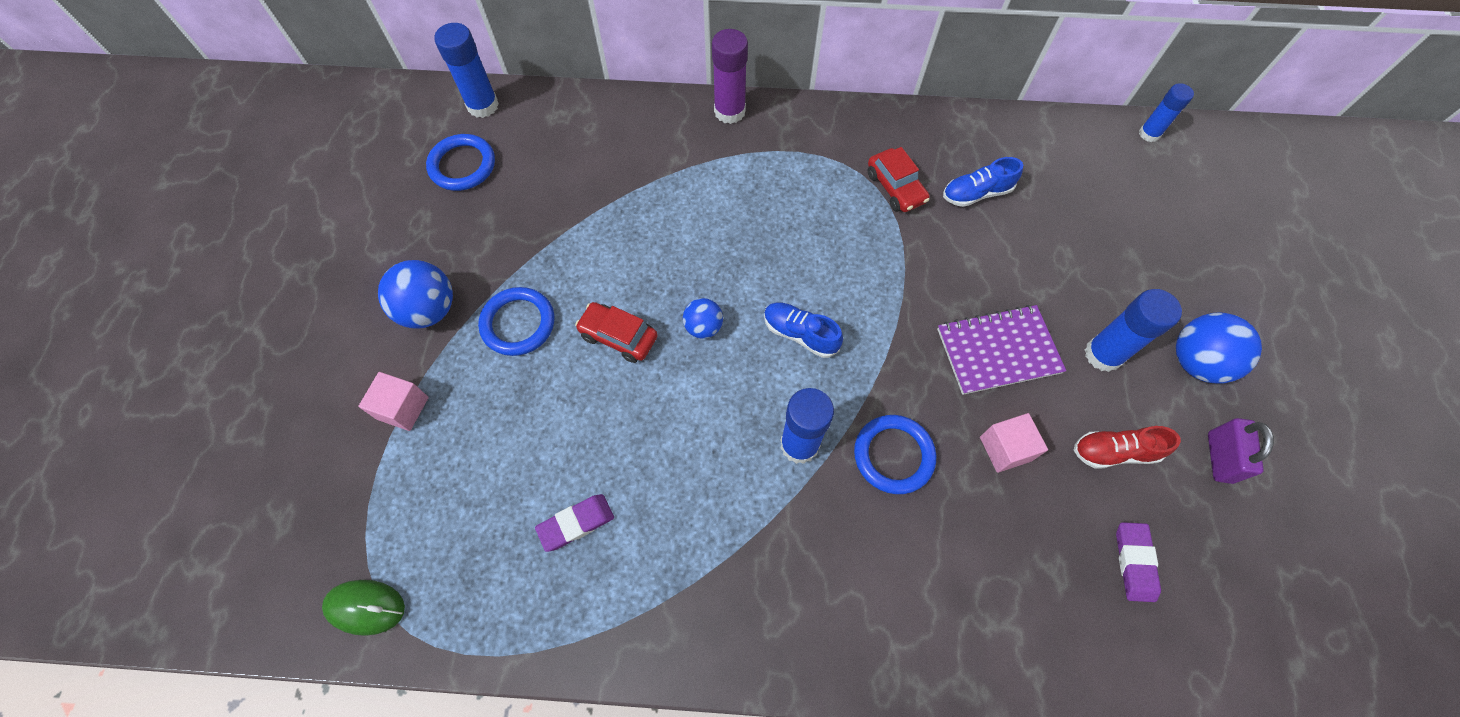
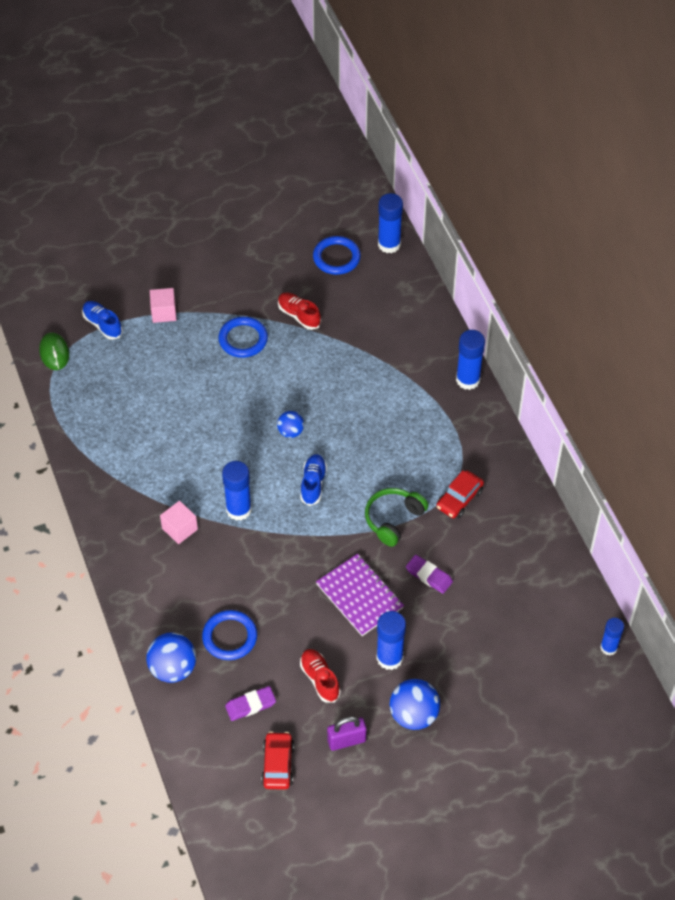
camera: 65 degrees right, 10 degrees down
blue ball [378,260,453,329] -> blue ball moved to [146,632,196,683]
purple eraser [535,494,614,552] -> purple eraser moved to [406,555,453,594]
red car [575,302,658,363] -> red car moved to [261,731,294,790]
purple glue stick [712,29,748,124] -> blue glue stick [456,330,485,390]
blue ring [854,415,936,494] -> blue ring moved to [202,610,257,660]
blue shoe [943,157,1023,207] -> blue shoe moved to [82,301,123,340]
pink cube [980,413,1048,473] -> pink cube moved to [160,501,198,544]
none -> red shoe [278,292,321,330]
none -> green headphones [365,488,429,547]

